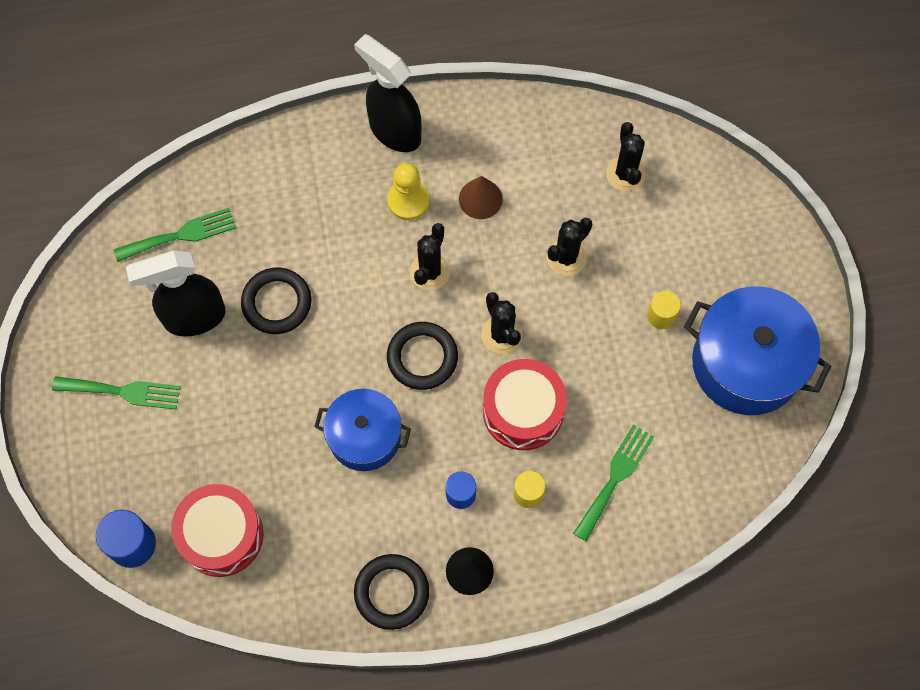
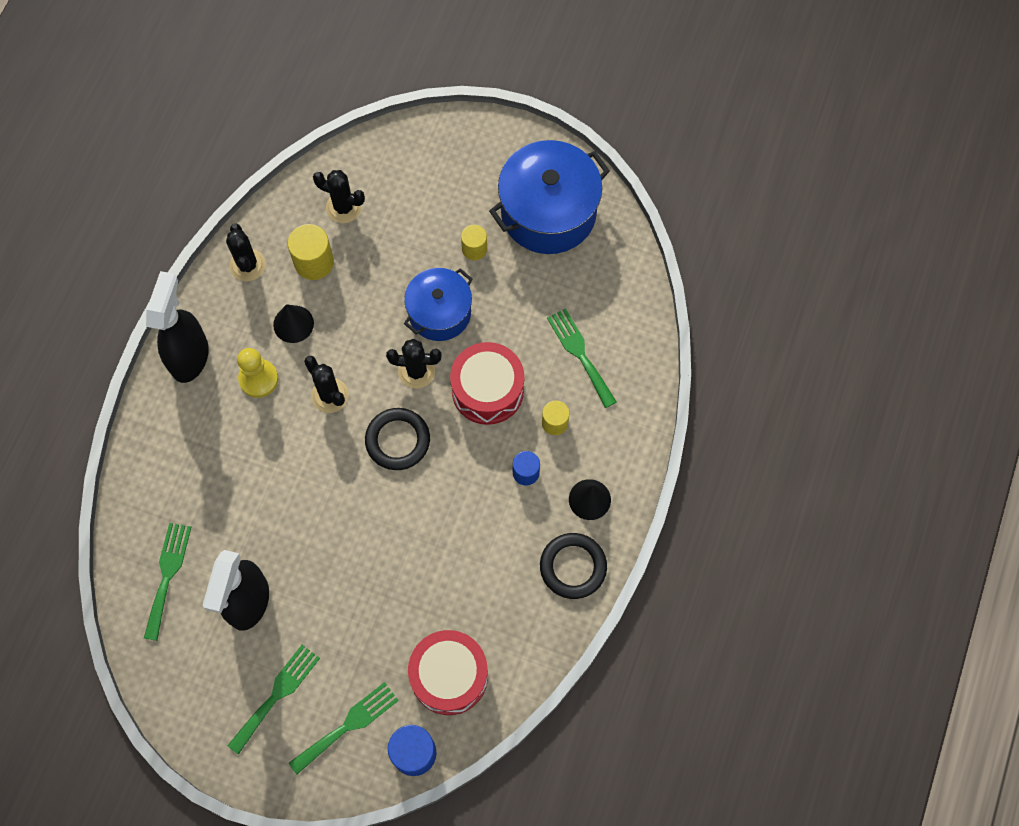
camera: 60 degrees left, 0 degrees up
black ring [241,268,312,334] -> none
blue pot [314,389,411,471] -> blue pot moved to [404,268,473,341]
black spray bottle [354,34,422,152] -> black spray bottle turned 120 degrees clockwise [146,271,209,383]
brown cone [459,176,503,219] -> black cone [273,304,314,343]
black cactus [546,218,592,276] -> black cactus moved to [226,224,266,282]
none -> yellow cylinder [288,224,334,280]
none -> green fork [289,682,399,774]

